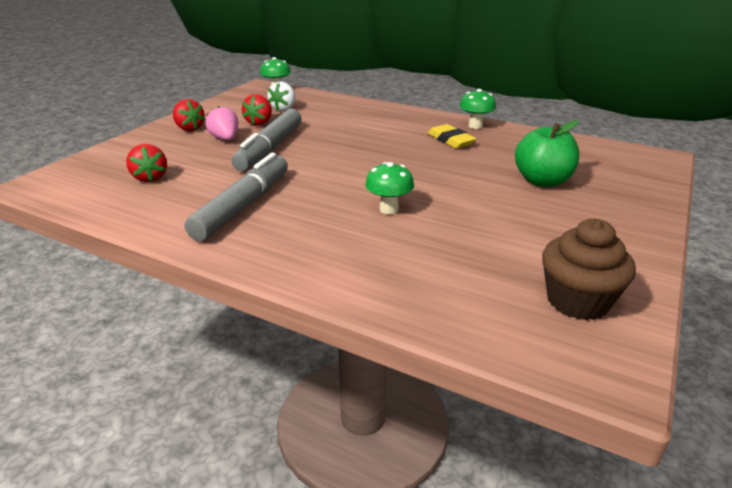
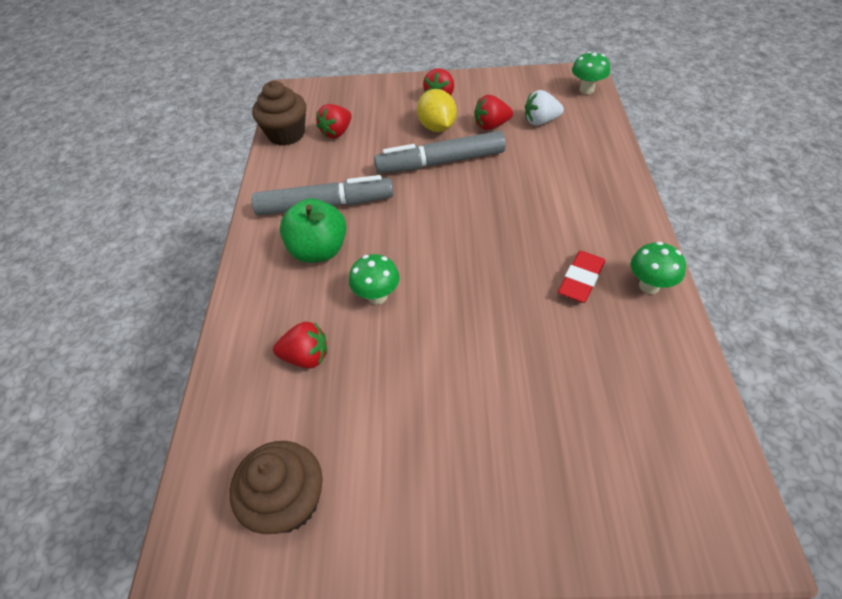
camera: 65 degrees right, 20 degrees up
pink strawberry [205,106,238,140] -> yellow lemon [417,89,457,132]
yellow eraser [428,124,477,149] -> red eraser [558,251,605,303]
green apple [515,120,580,187] -> green apple moved to [280,199,347,263]
none -> brown cupcake [252,81,306,146]
none -> red strawberry [273,322,327,368]

